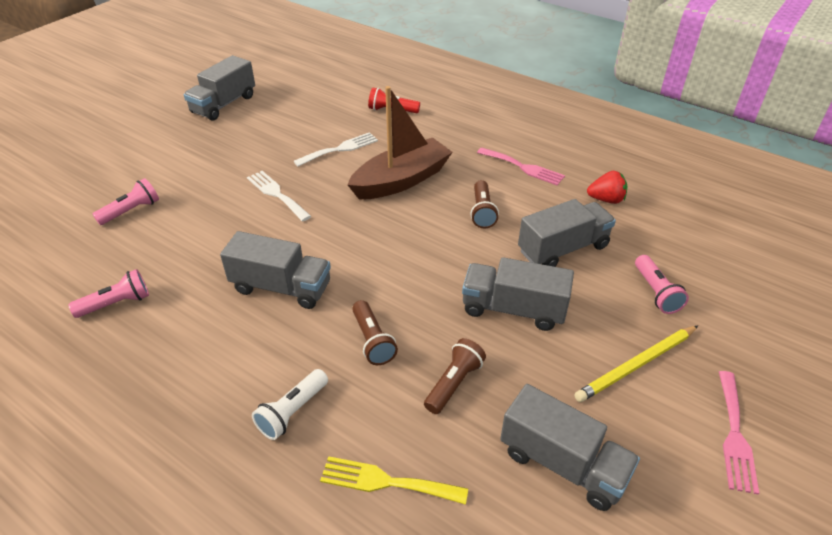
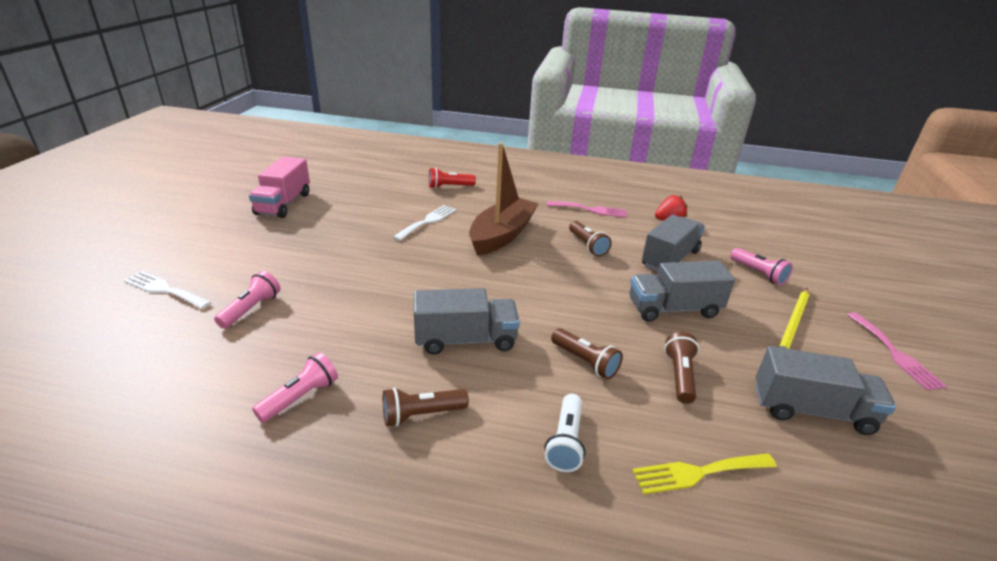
camera: 25 degrees left, 10 degrees down
grey truck [184,55,255,121] -> pink truck [249,156,310,218]
white fork [247,171,311,222] -> white fork moved to [123,271,212,309]
none -> brown flashlight [383,388,469,427]

